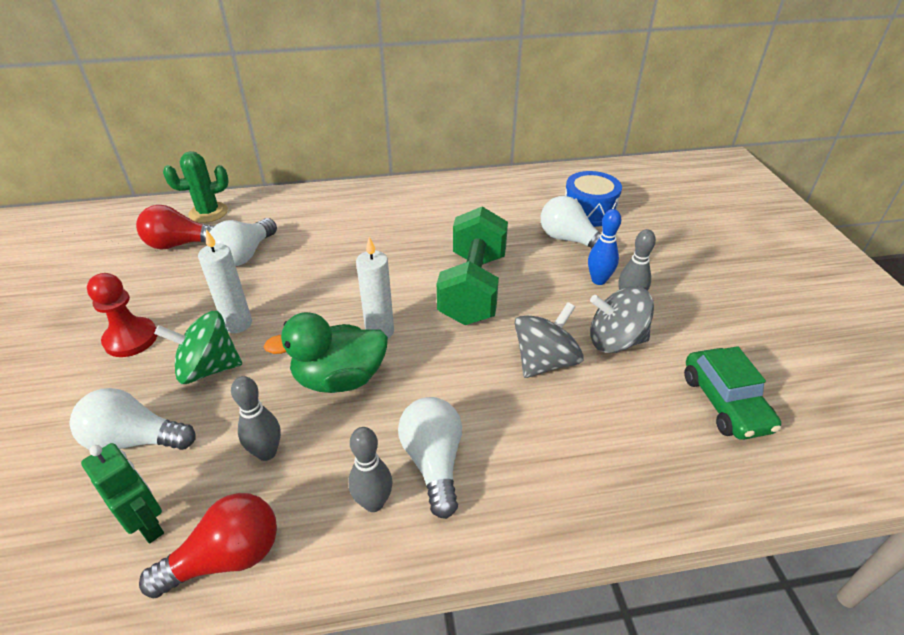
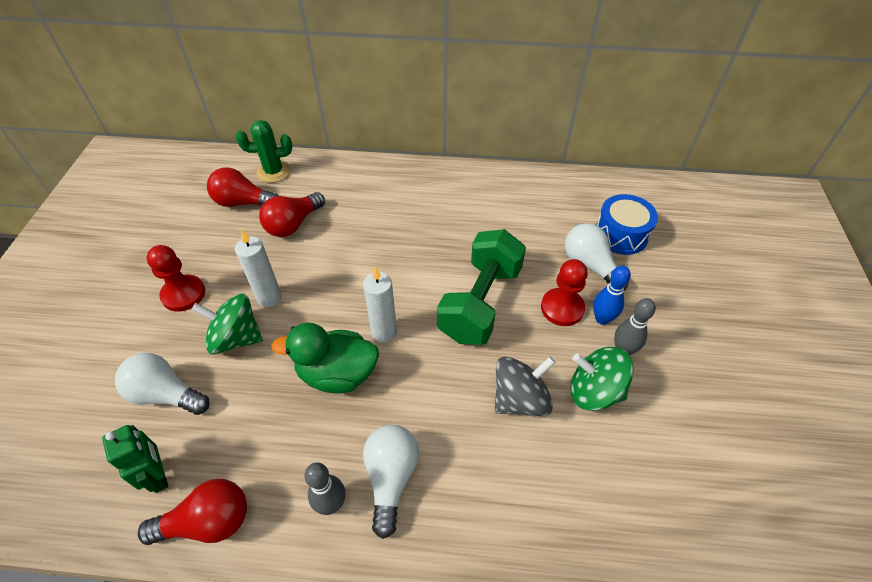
camera: 15 degrees right, 10 degrees up
white light bulb [210,218,277,266] -> red light bulb [259,192,325,237]
grey bowling pin [231,376,281,461] -> none
grey spinning top [590,286,654,353] -> green spinning top [570,347,633,411]
green car [684,346,781,440] -> none
none -> red pawn [541,259,588,326]

